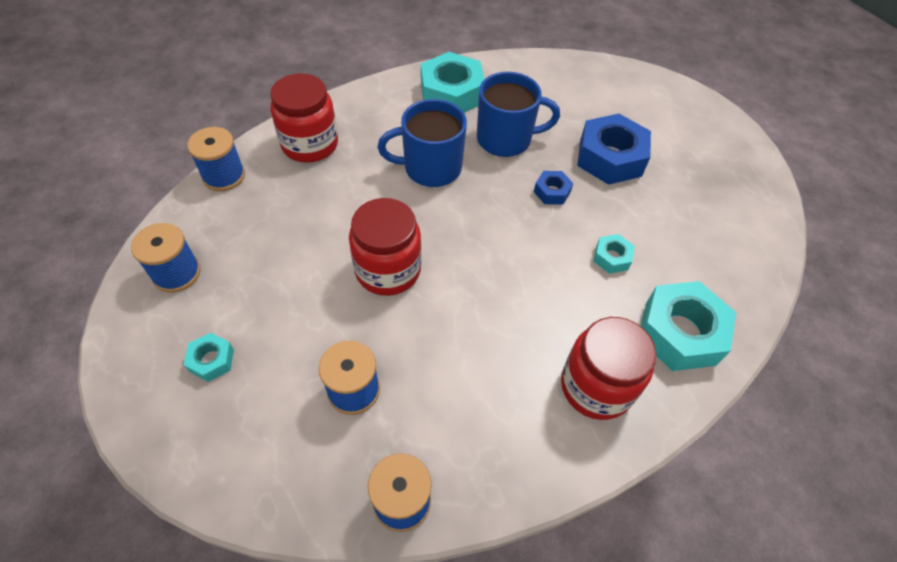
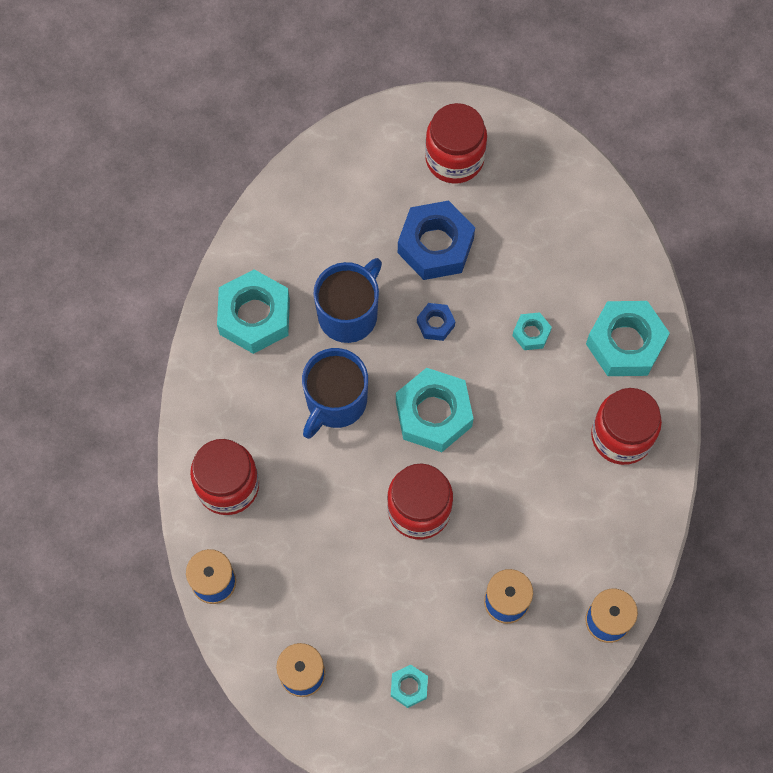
camera: 50 degrees left, 15 degrees up
none -> turquoise nut [396,368,474,452]
none -> red jar [425,103,487,184]

